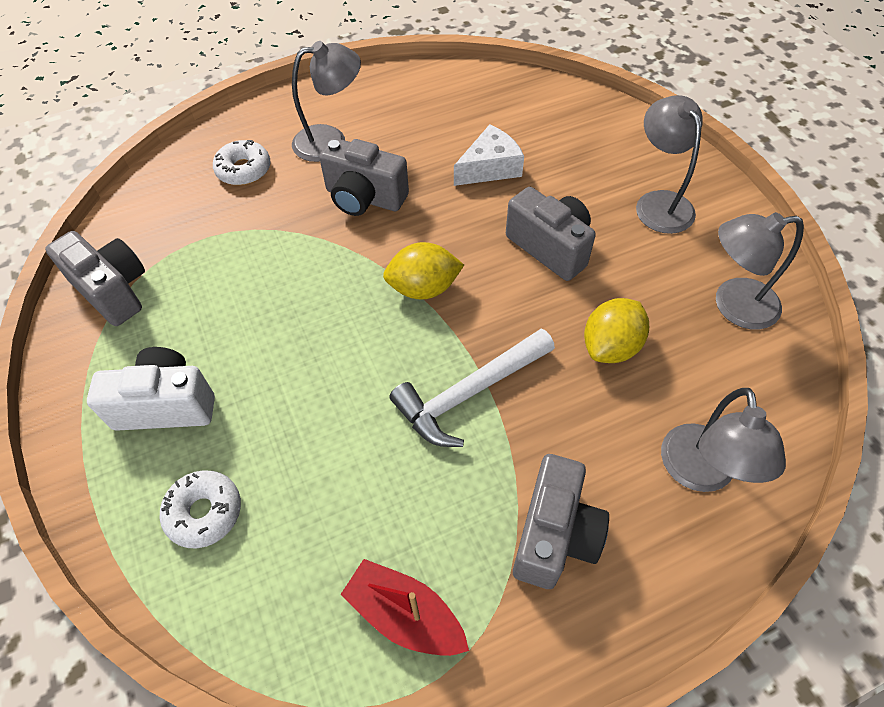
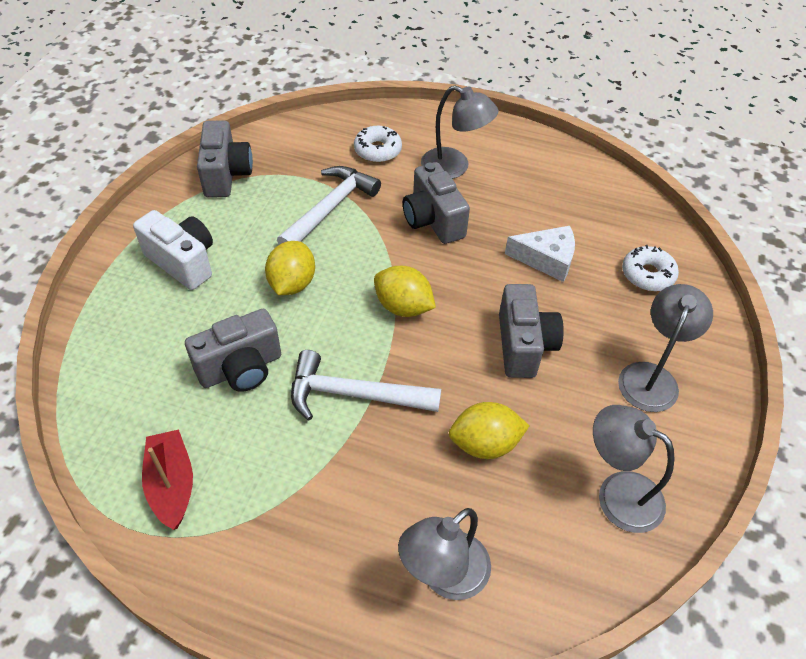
camera: 40 degrees right, 5 degrees down
white donut [160,470,241,548] -> white donut moved to [622,245,679,291]
grey camera [513,454,609,589] -> grey camera moved to [185,309,281,392]
none -> yellow lemon [265,241,315,295]
none -> white hammer [277,166,381,245]

